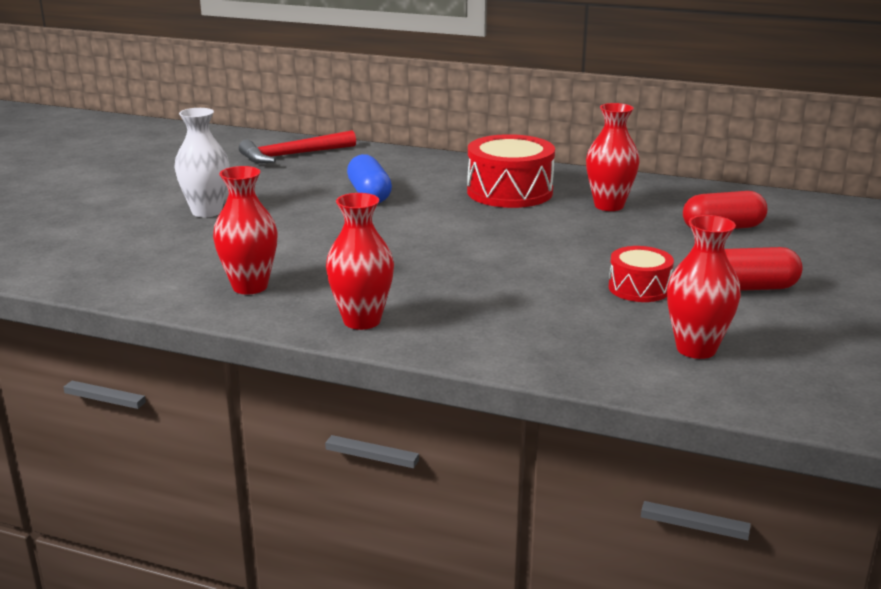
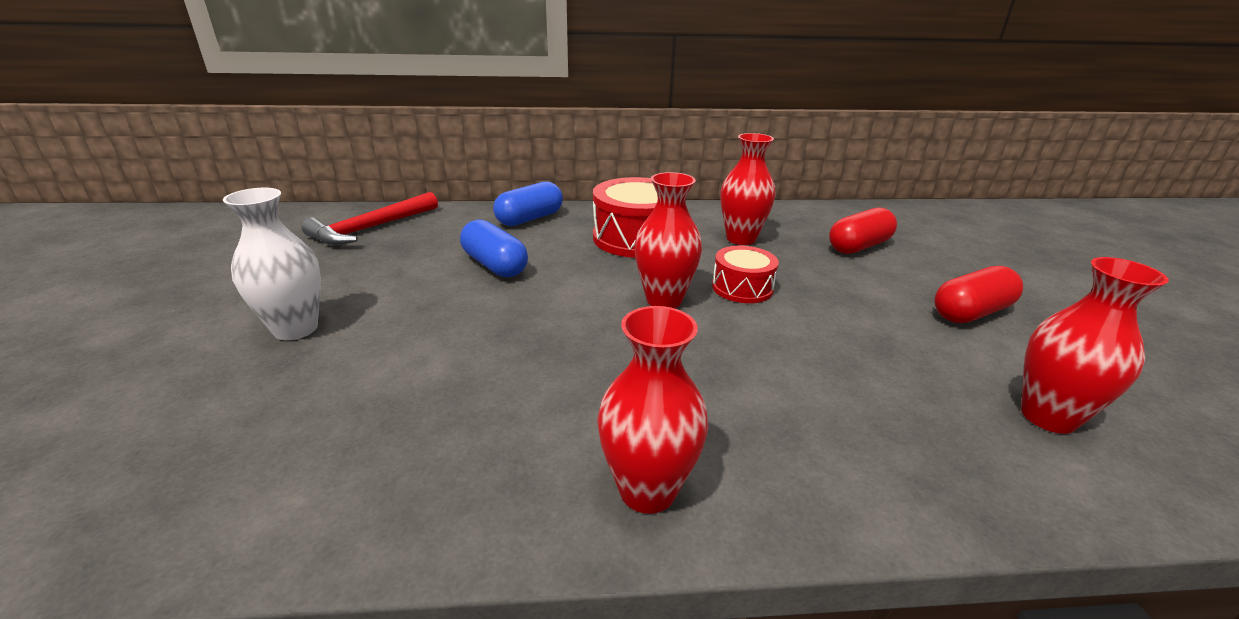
camera: 25 degrees left, 5 degrees up
red vase [213,166,278,294] -> red vase moved to [634,172,702,308]
red drum [608,246,674,302] -> red drum moved to [712,246,779,303]
none -> blue capsule [493,181,563,226]

